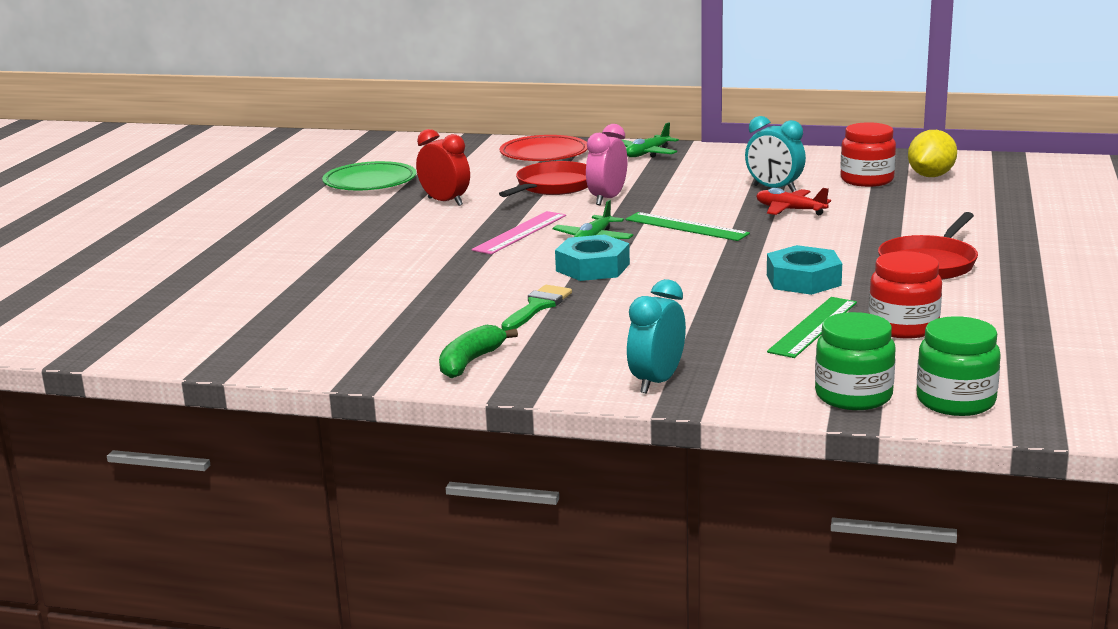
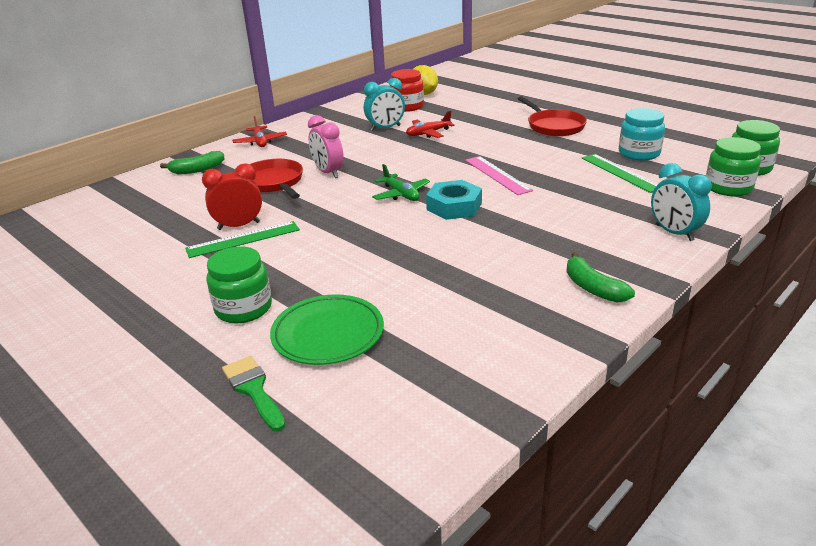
camera: 60 degrees left, 10 degrees up
green plate [322,161,416,190] -> green plate moved to [270,294,384,365]
pink ruler [472,211,566,254] -> pink ruler moved to [465,156,533,195]
red plate [499,135,588,161] -> green banana [160,151,224,175]
green brush [501,285,572,331] -> green brush moved to [222,356,285,431]
green plane [622,122,679,158] -> red plane [232,116,287,147]
green ruler [625,212,750,241] -> green ruler moved to [185,221,300,258]
turquoise nut [767,245,842,295] -> none
red jar [869,251,942,338] -> turquoise jar [619,108,665,161]
none -> green jar [206,246,272,323]

